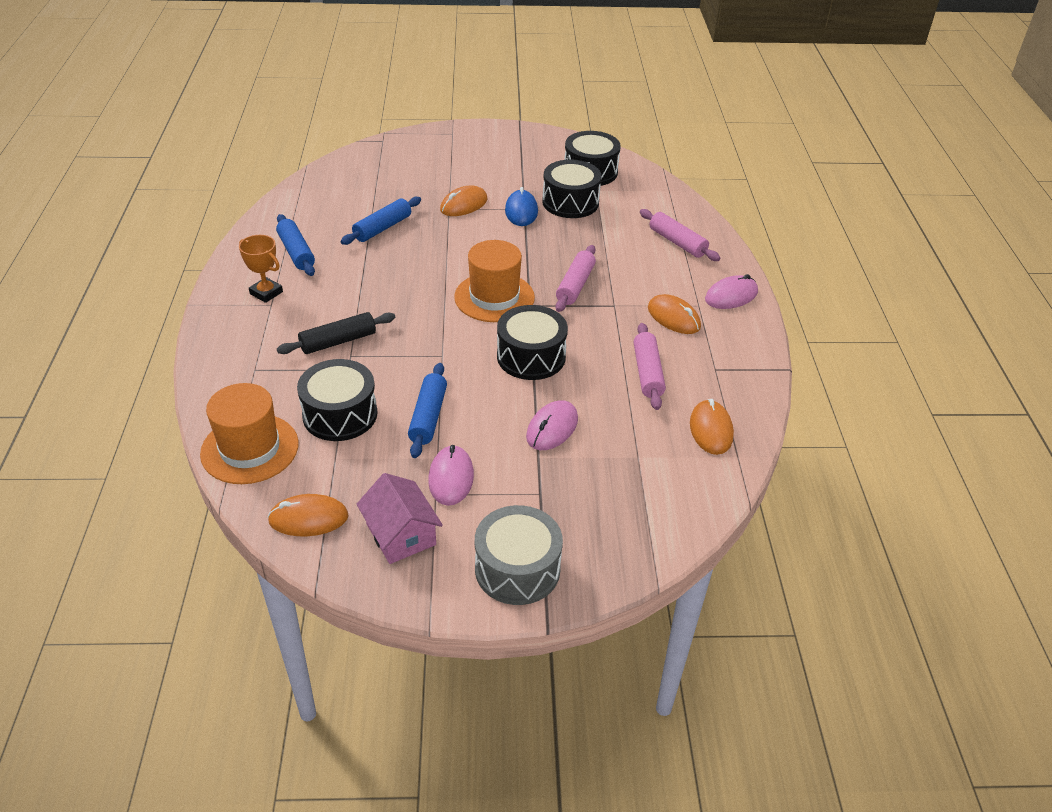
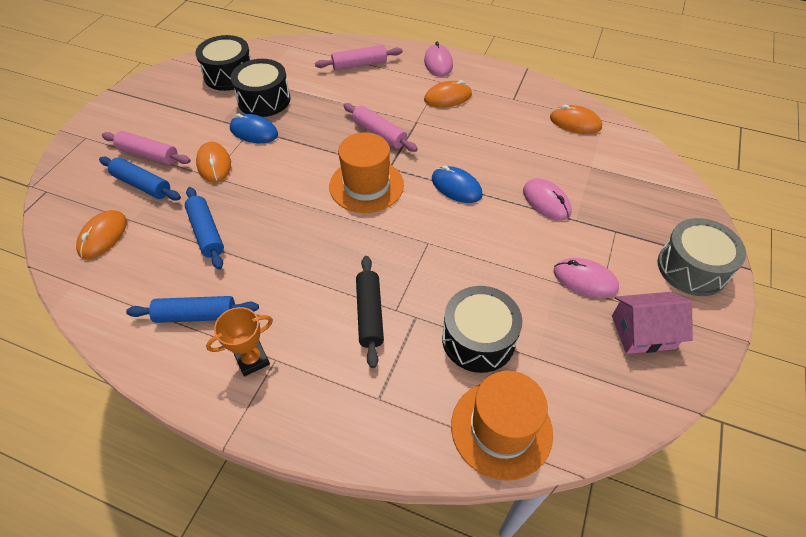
camera: 65 degrees left, 10 degrees up
orange mouse [268,494,349,536] -> orange mouse moved to [76,210,127,259]
blue rolling pin [408,363,447,458] -> blue rolling pin moved to [99,157,181,201]
black drum [497,305,568,380] -> blue mouse [432,166,482,203]
pink rolling pin [634,323,666,410] -> pink rolling pin moved to [102,131,191,165]

